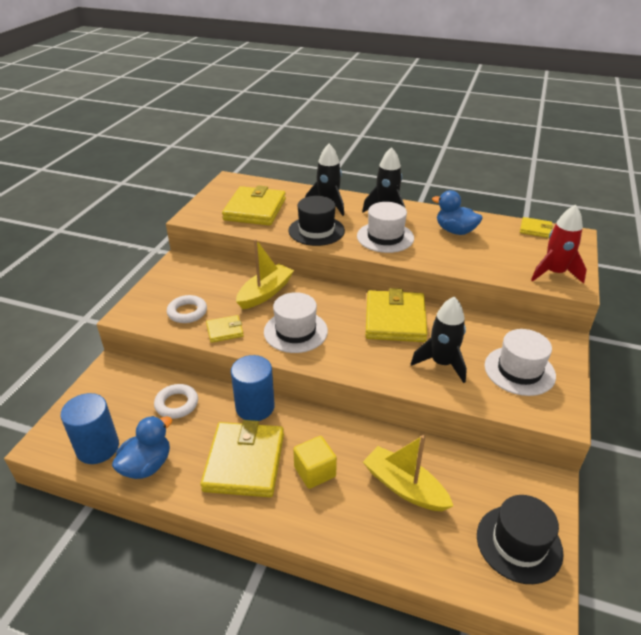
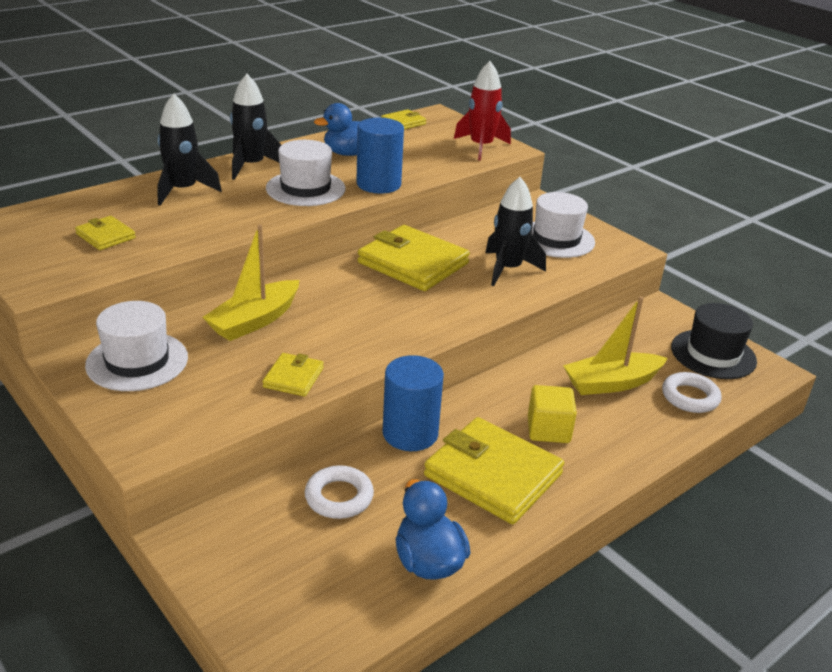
camera: 60 degrees left, 5 degrees down
blue cylinder [60,393,119,464] -> blue cylinder moved to [357,118,404,194]
white ring [167,295,207,323] -> white ring moved to [662,372,722,413]
yellow wallet [222,185,286,226] -> yellow wallet [75,216,136,250], size x0.49
yellow boat [236,239,294,309] -> yellow boat turned 120 degrees counterclockwise [202,224,299,341]
white hat [264,292,328,353] -> white hat moved to [85,301,188,391]
black hat [289,196,345,246] -> none

